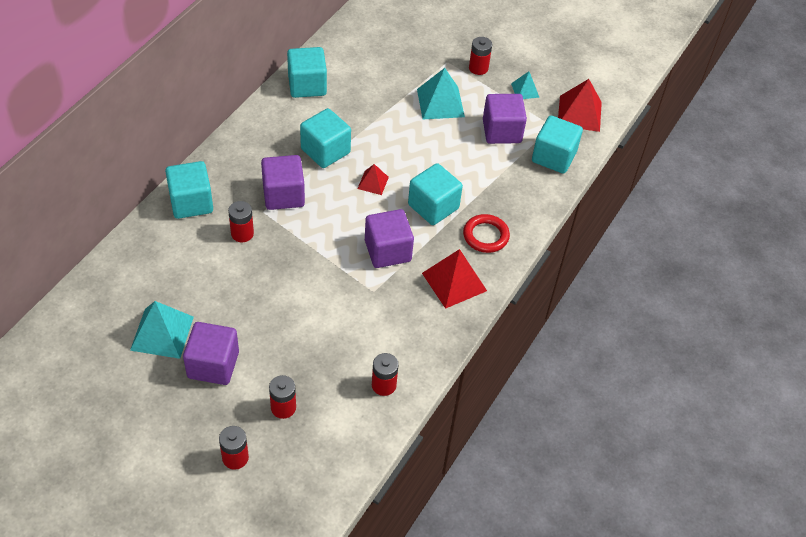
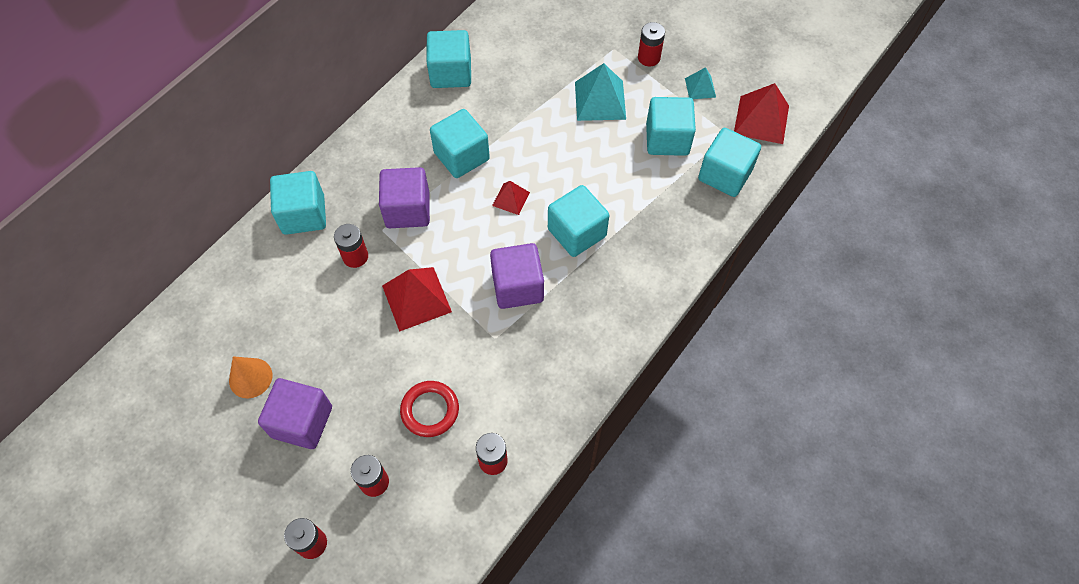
camera: 10 degrees right, 10 degrees up
turquoise pyramid [130,301,194,359] -> orange cone [229,356,272,398]
red pyramid [422,249,487,309] -> red pyramid moved to [382,267,452,332]
red ring [463,214,510,253] -> red ring moved to [400,381,459,437]
purple cube [483,94,527,144] -> turquoise cube [646,97,696,156]

